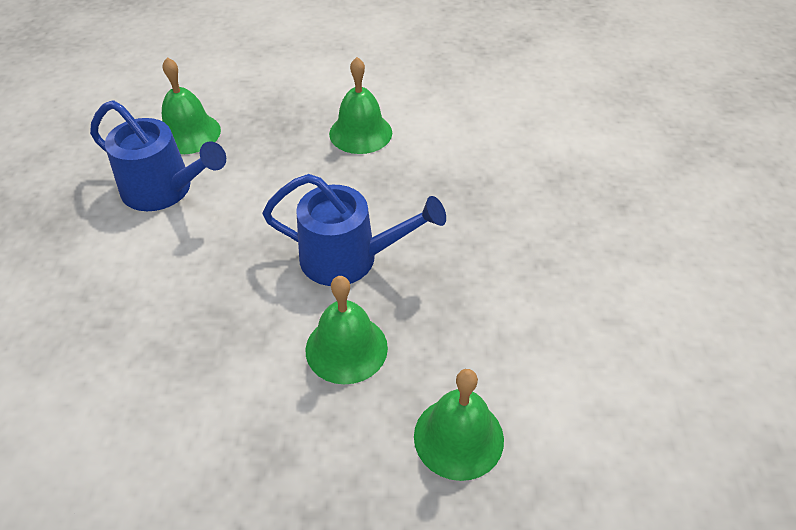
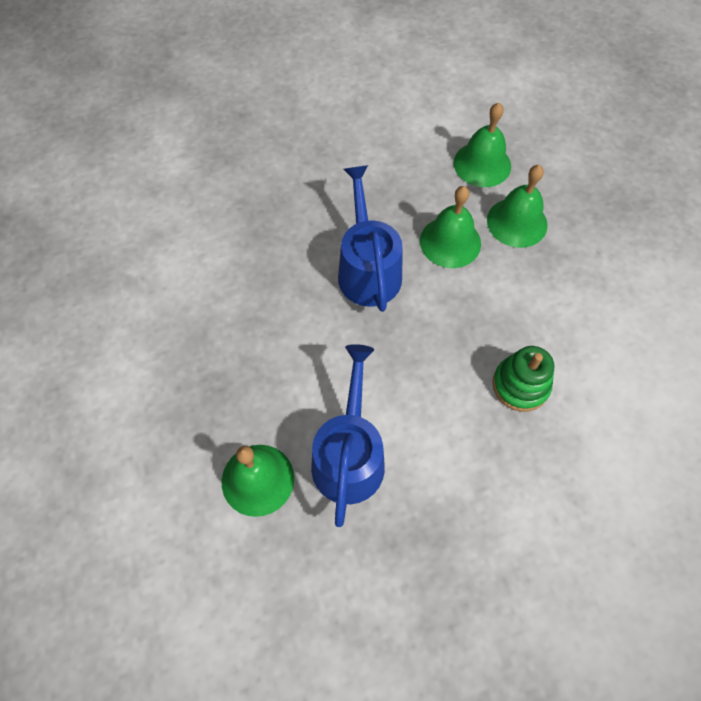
camera: 110 degrees left, 15 degrees up
green bell [329,57,392,154] -> green bell moved to [487,165,548,248]
none -> green stacking toy [492,346,554,412]

